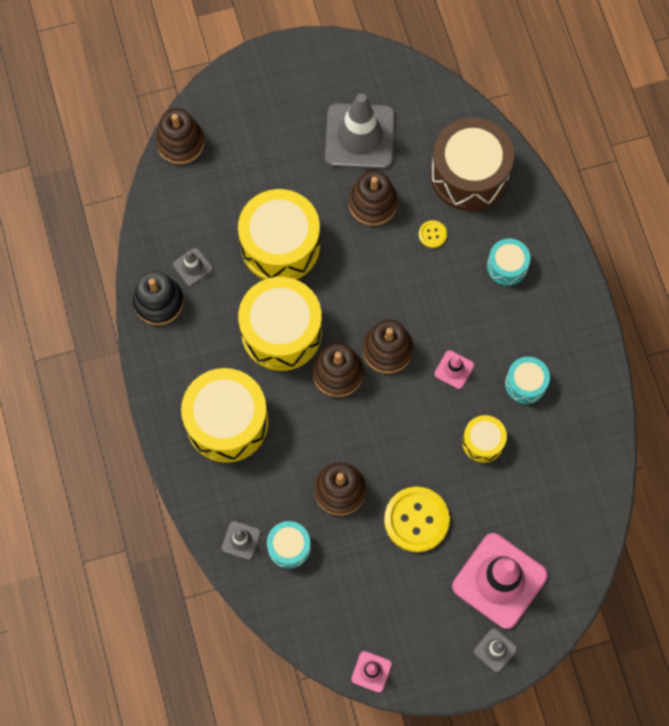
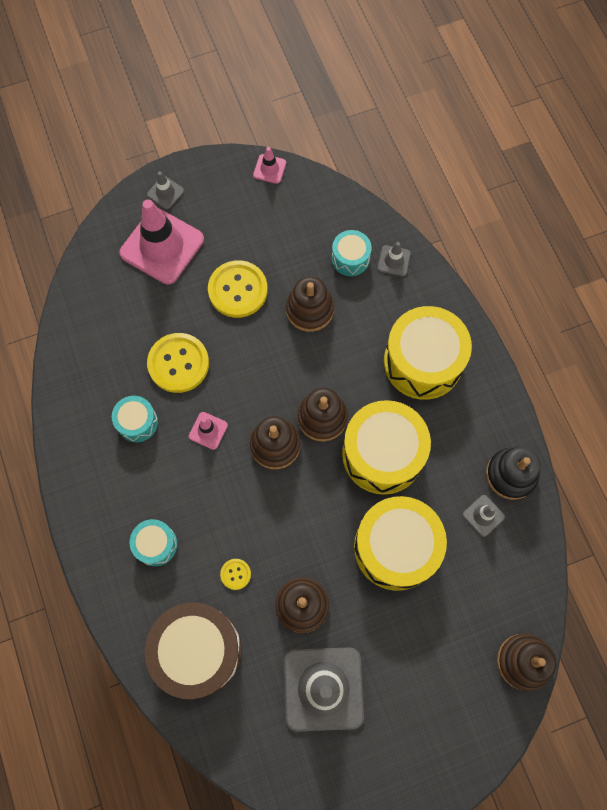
camera: 175 degrees right, 0 degrees up
yellow drum [462,415,507,463] -> yellow button [147,333,209,393]

